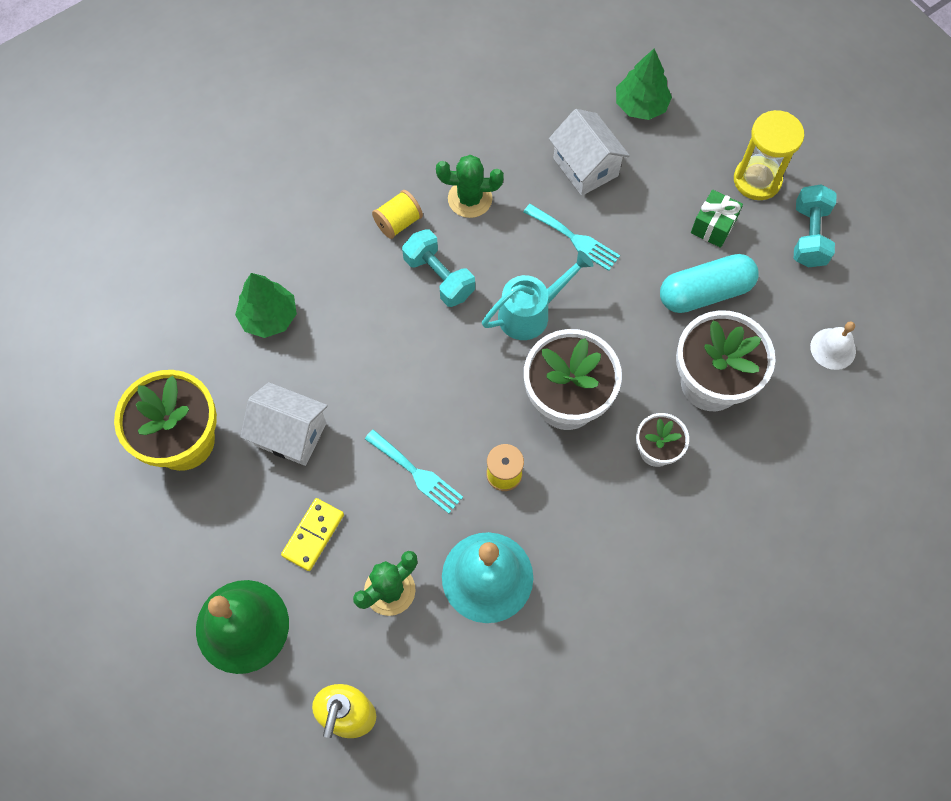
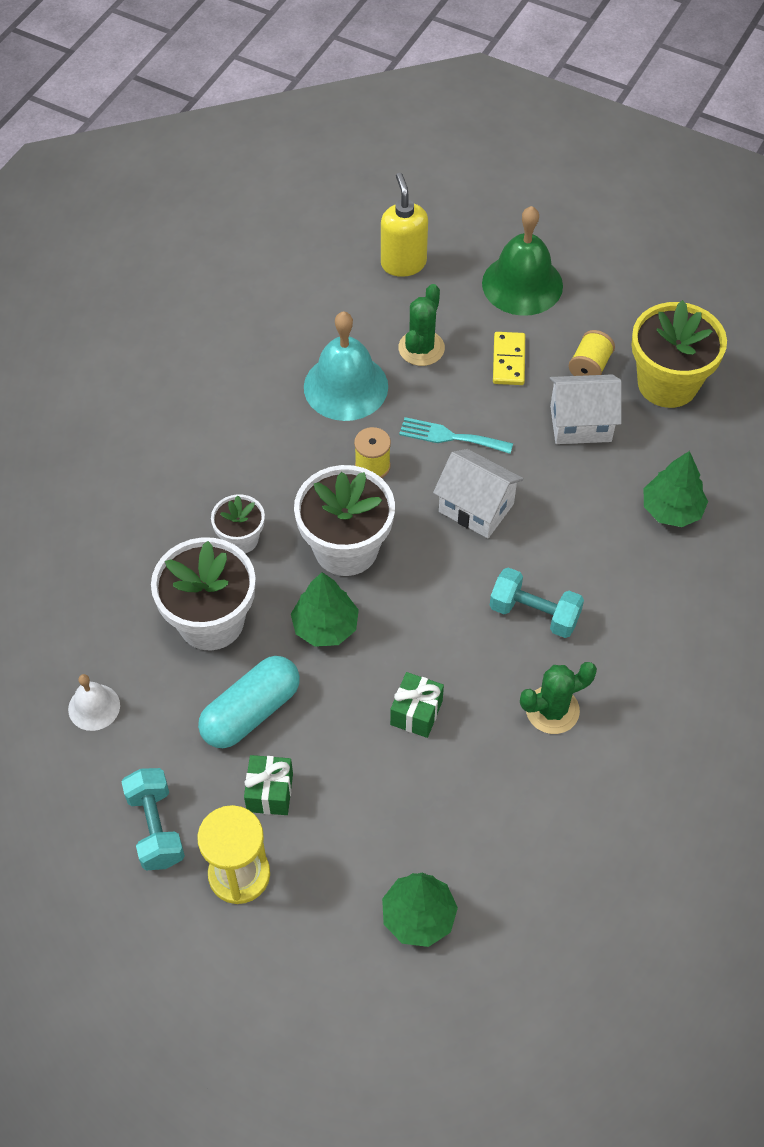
camera: 155 degrees right, 10 degrees down
yellow spool [372,190,423,239] -> yellow spool moved to [569,330,615,376]
turquoise watering can [482,250,593,340] -> none
turquoise fork [523,204,620,271] -> green gift [390,672,444,738]
white house [549,109,630,196] -> white house moved to [433,449,524,538]
none -> green tree [291,572,359,647]

